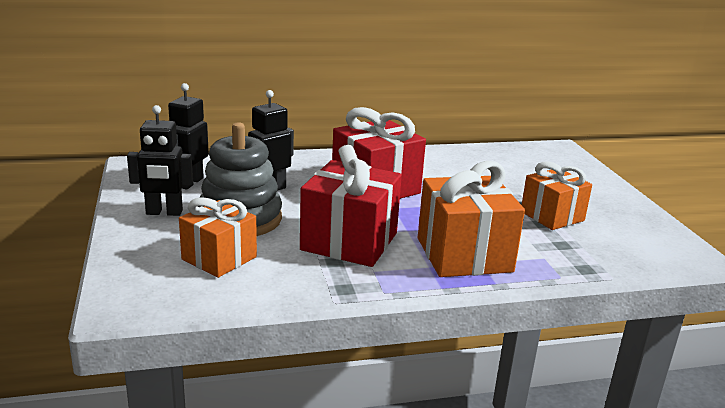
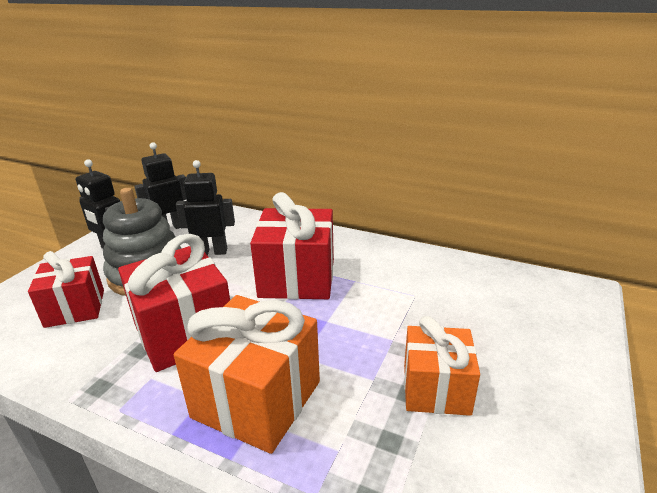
camera: 40 degrees right, 5 degrees up
orange gift [179,197,257,278] -> red gift [28,251,104,328]

